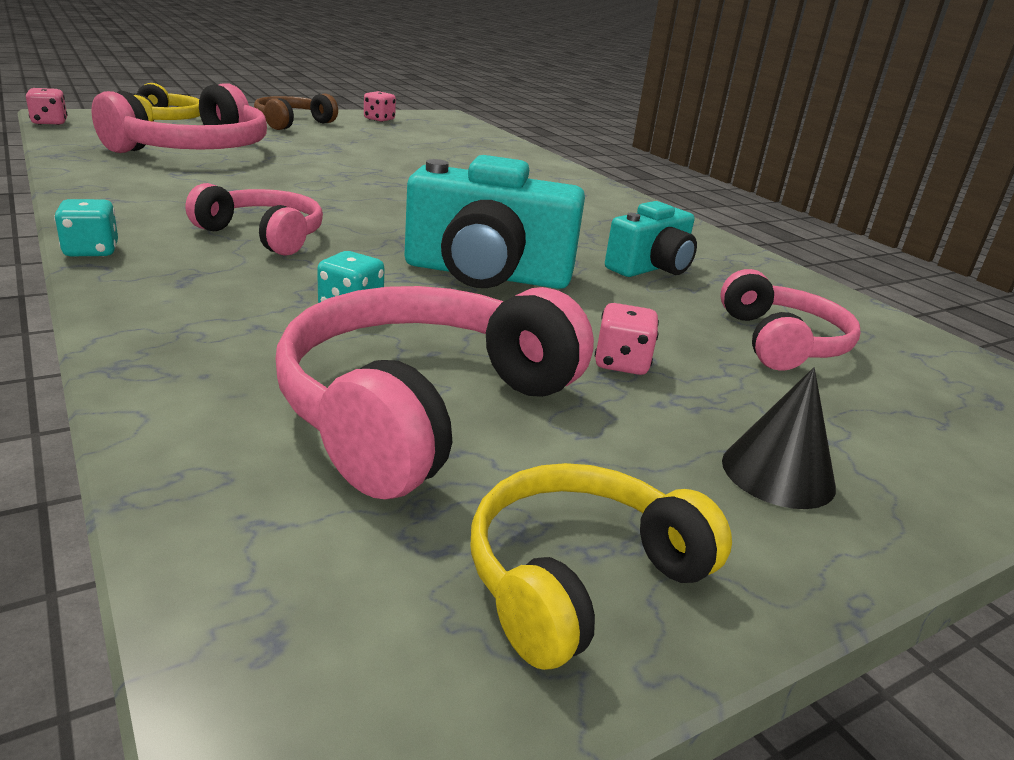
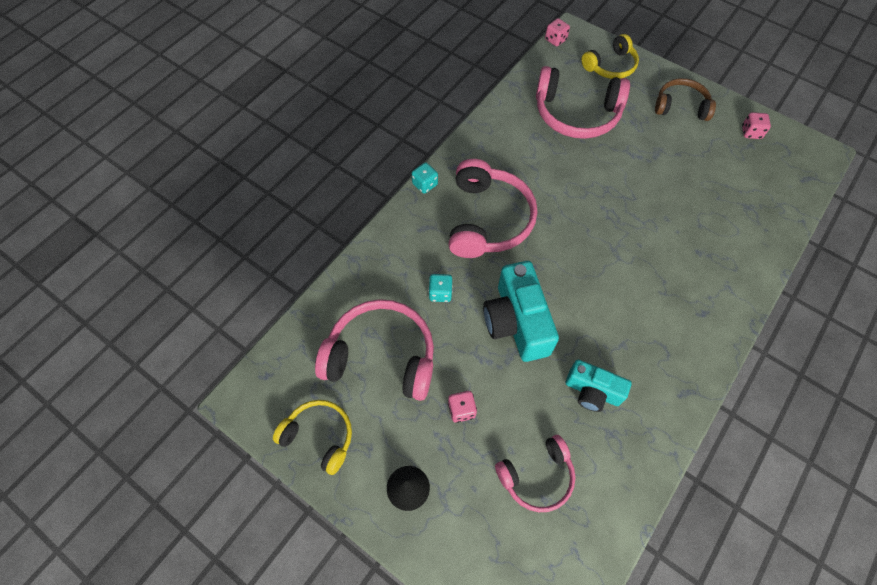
camera: 70 degrees right, 35 degrees up
pink headphones [186,183,323,256] -> pink headphones [448,159,537,258], size x1.63

